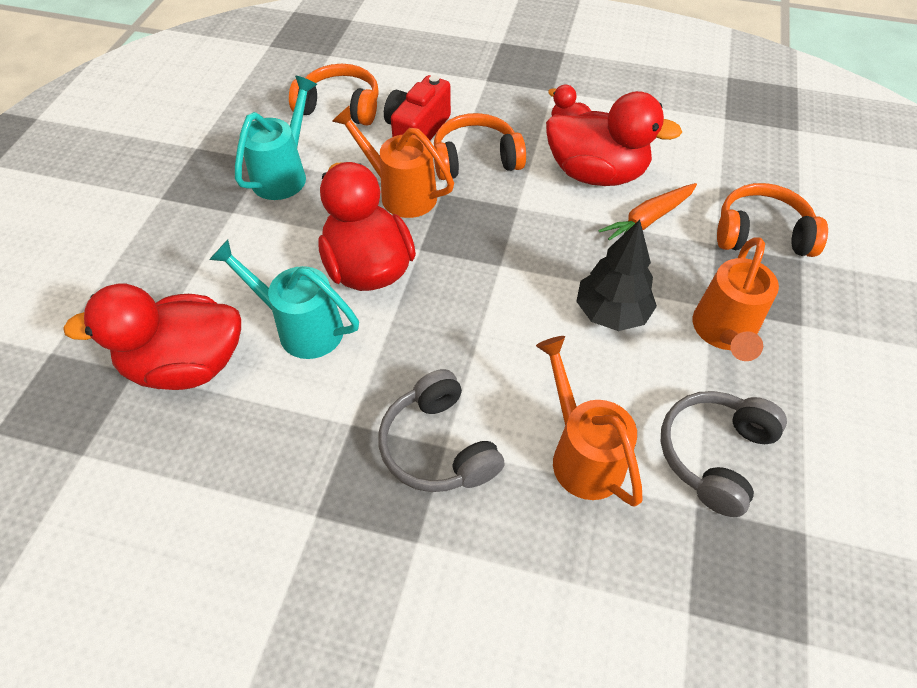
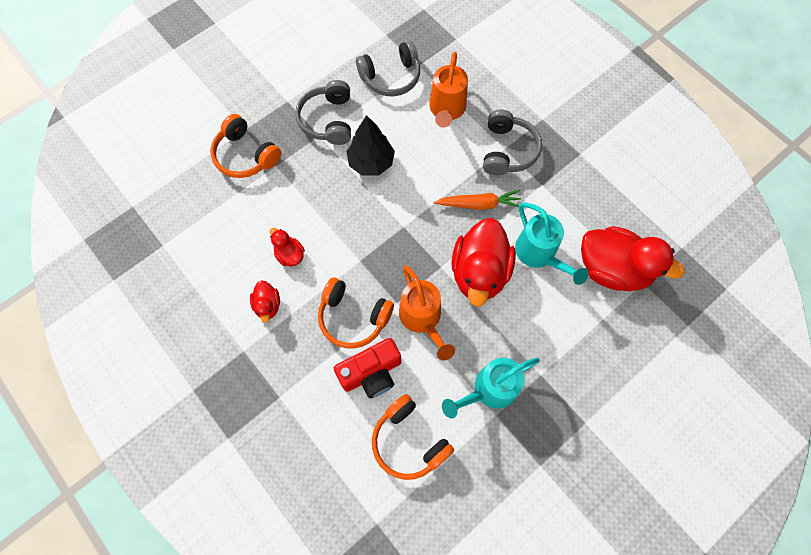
camera: 145 degrees left, 15 degrees up
red duck [546,91,682,186] -> red duck [270,228,305,266], size x0.47
orange carrot [598,183,697,240] -> orange carrot moved to [434,190,521,210]
orange watering can [693,237,779,361] -> grey headphones [295,80,351,145]

